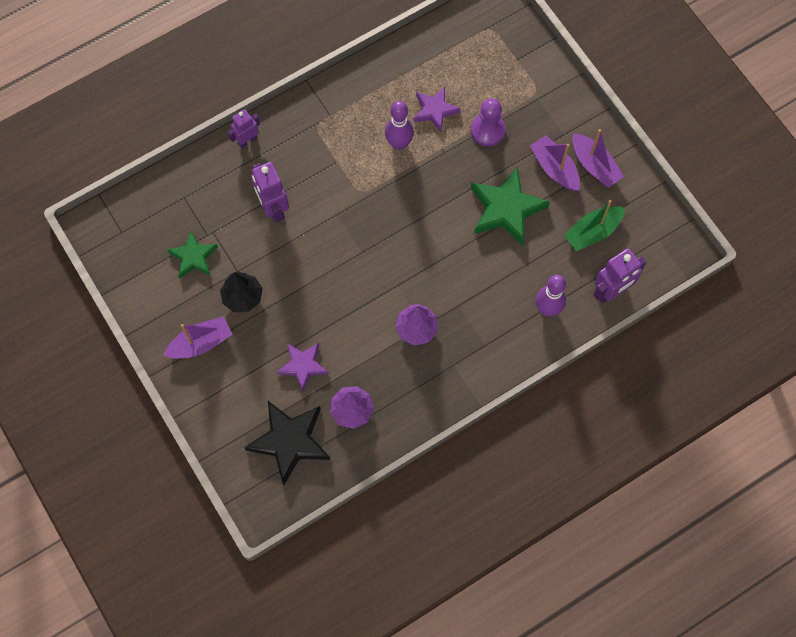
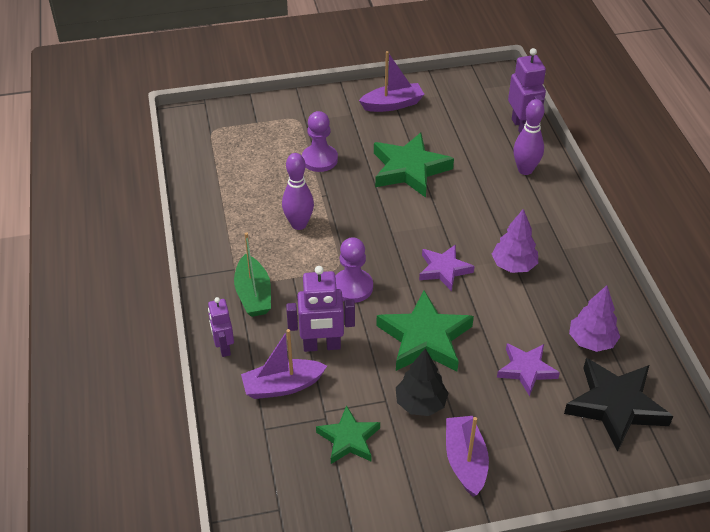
camera: 70 degrees left, 25 degrees down
purple star [414,87,460,133] -> purple star moved to [419,244,474,291]
purple boat [530,135,580,191] -> purple boat moved to [241,329,327,399]
green boat [564,200,625,251] -> green boat moved to [234,232,271,317]
none -> purple pawn [335,237,373,303]
none -> green star [376,290,474,371]

